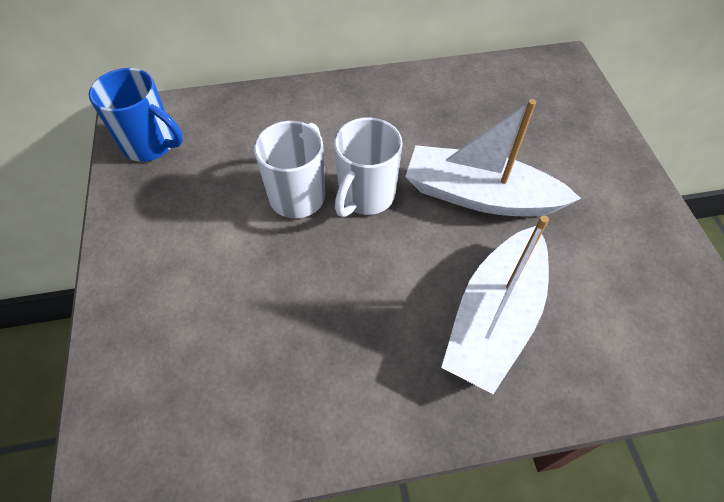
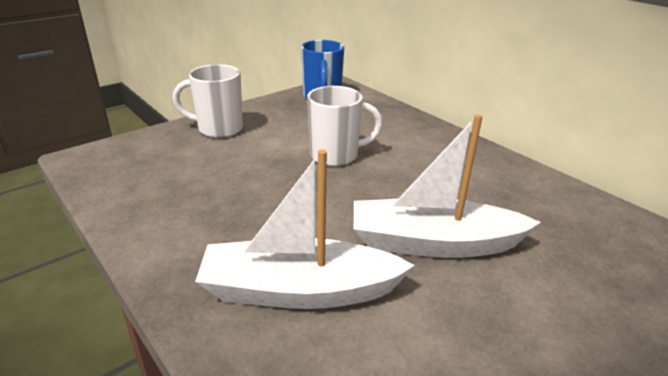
camera: 60 degrees right, 25 degrees down
white mug [334,117,403,217] -> white mug moved to [173,64,243,138]
white boat [405,99,581,216] -> white boat turned 75 degrees counterclockwise [354,114,541,258]

